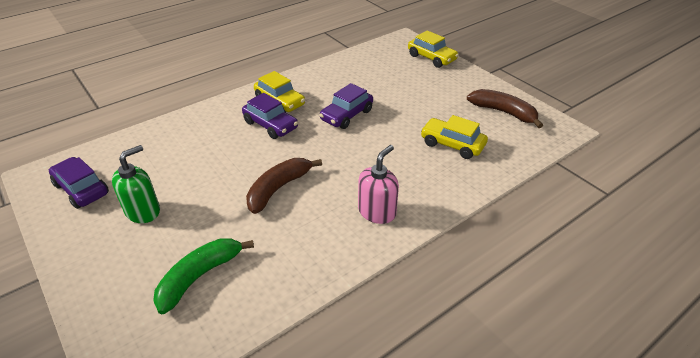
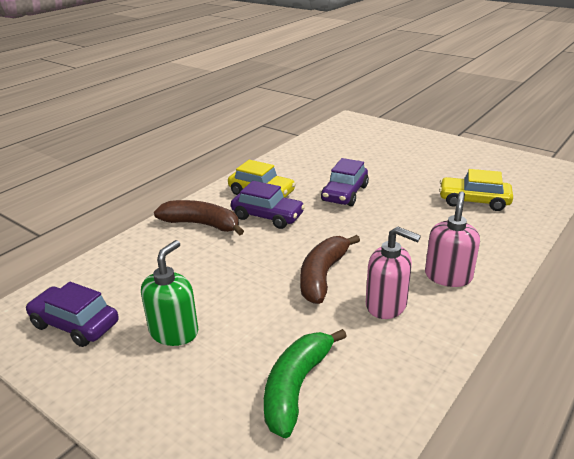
camera: 15 degrees left, 10 degrees down
yellow car [408,31,459,68] -> none
brown banana [467,89,543,128] -> brown banana moved to [154,200,244,236]
none -> pink soap dispenser [366,226,421,319]

